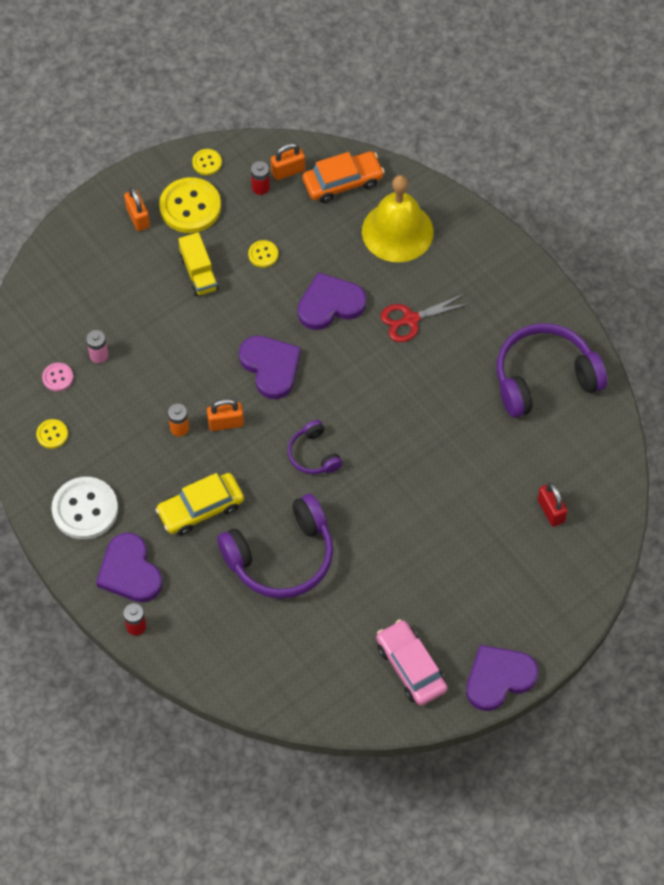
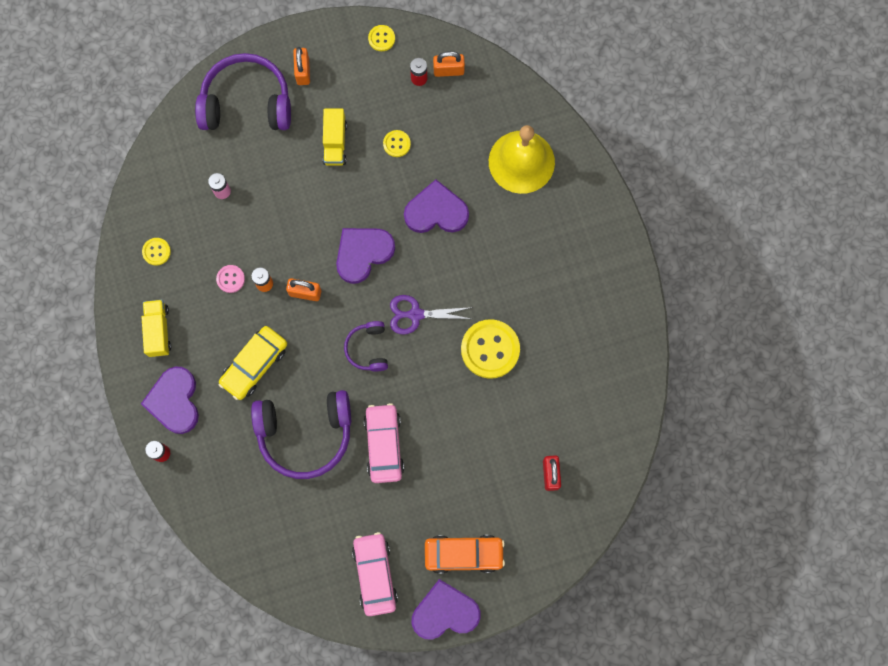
camera: 20 degrees right, 15 degrees up
pink button [42,363,73,391] -> pink button moved to [216,265,245,293]
white button [51,477,118,540] -> yellow truck [141,300,171,357]
yellow car [155,473,244,535] -> yellow car turned 45 degrees counterclockwise [219,326,287,400]
yellow button [159,177,221,233] -> yellow button moved to [461,319,520,379]
purple heart [239,336,301,399] -> purple heart turned 120 degrees counterclockwise [336,228,395,284]
orange car [302,151,385,203] -> orange car moved to [425,535,505,574]
red scissors [381,294,470,342] -> none
purple headphones [497,323,607,418] -> purple headphones moved to [195,53,291,130]
none -> pink car [364,403,404,483]
none -> purple scissors [390,295,473,334]

